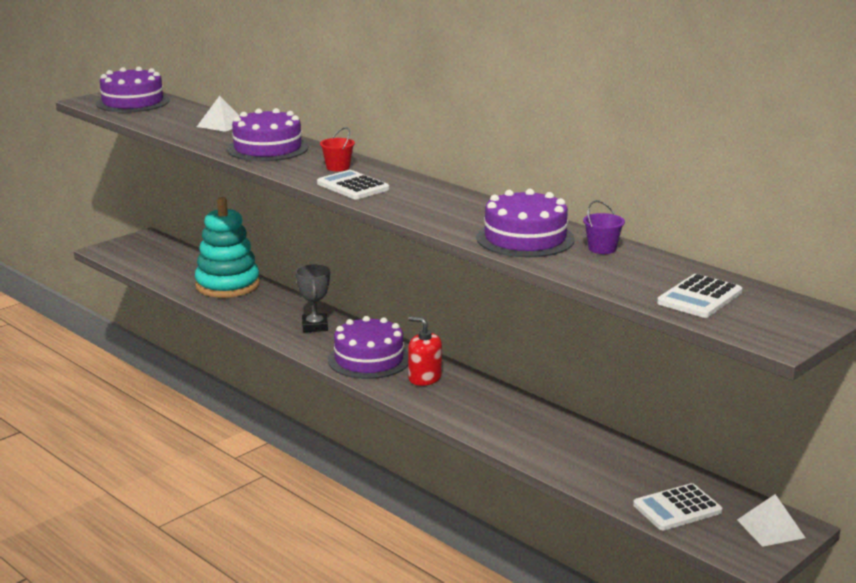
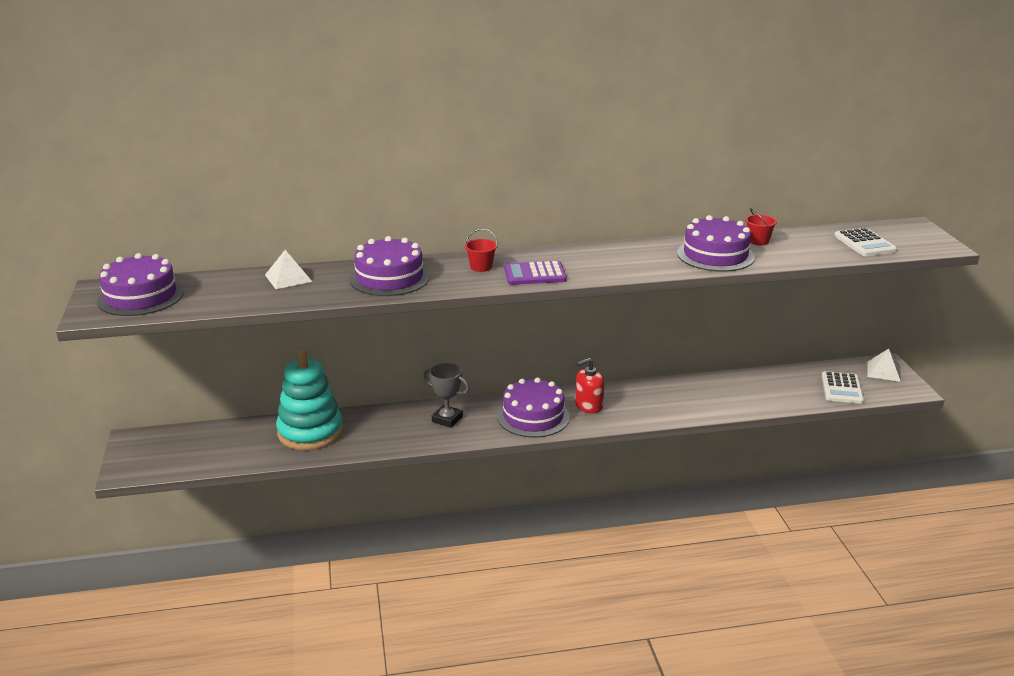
camera: 55 degrees left, 5 degrees up
white calculator [317,170,390,199] -> purple calculator [504,261,567,285]
purple bucket [583,200,625,254] -> red bucket [745,208,777,245]

